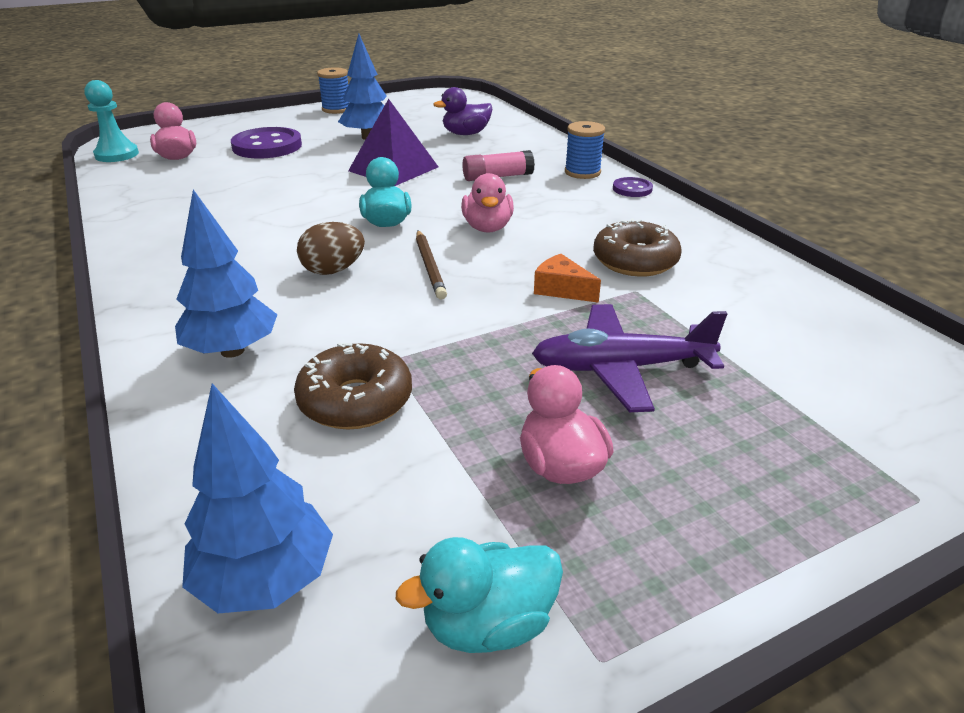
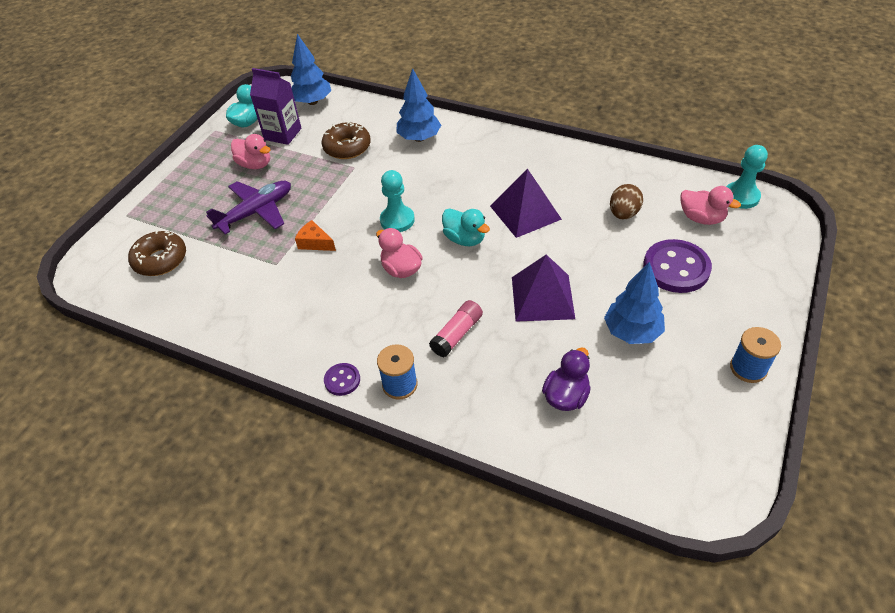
camera: 145 degrees right, 15 degrees up
brown egg [297,222,365,275] -> brown egg moved to [610,184,643,219]
brown pencil [416,231,447,300] -> turquoise pawn [380,170,415,232]
orange cheese [534,254,601,303] -> orange cheese turned 150 degrees counterclockwise [295,220,336,251]
brown donut [593,218,682,277] -> brown donut moved to [128,230,186,276]
none -> purple carton [250,68,301,145]
none -> purple pyramid [490,169,562,238]

